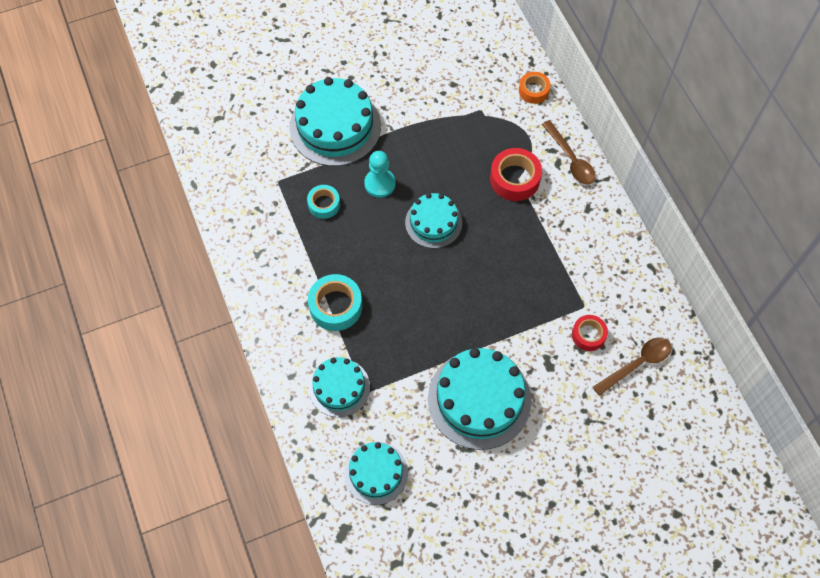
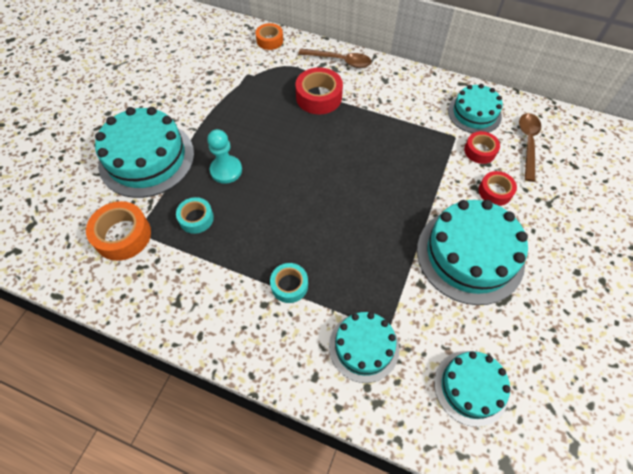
camera: 45 degrees left, 5 degrees down
turquoise tape [308,274,362,331] -> turquoise tape [270,263,308,303], size x0.63
turquoise cake [405,193,462,248] -> turquoise cake moved to [448,84,503,133]
none -> orange tape [86,201,151,261]
none -> red tape [479,171,517,206]

